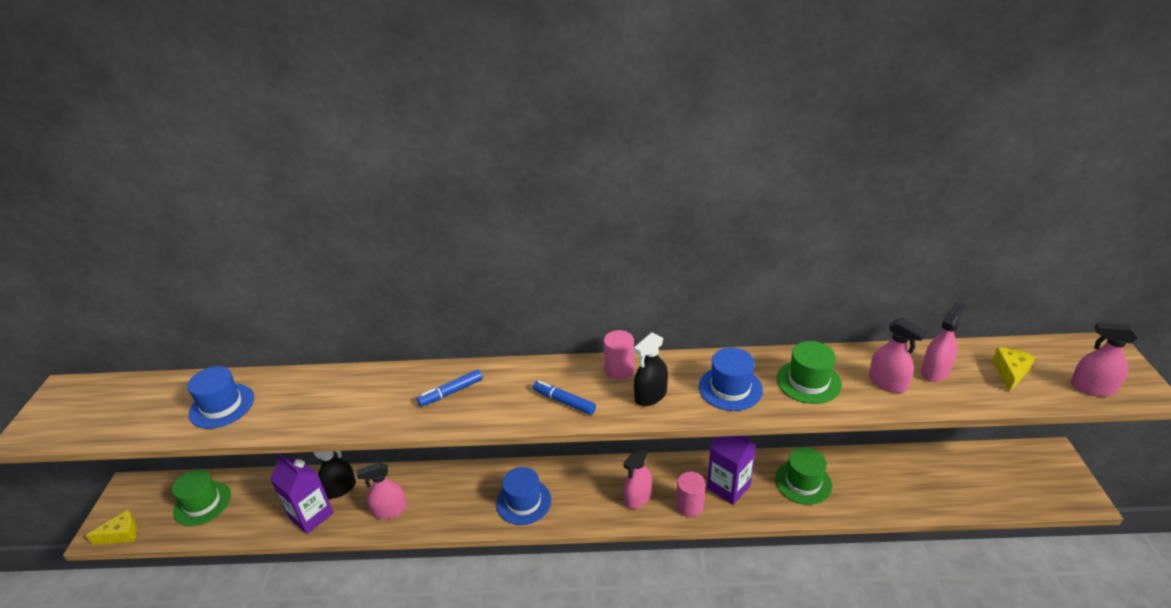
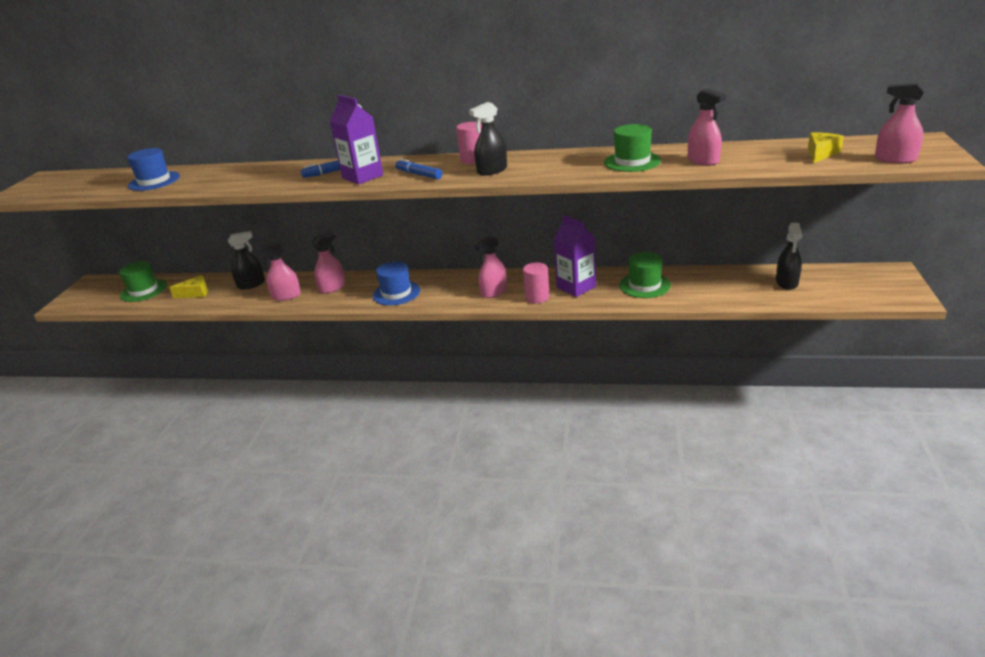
camera: 10 degrees right, 5 degrees down
yellow cheese [85,509,137,545] -> yellow cheese moved to [169,275,208,298]
purple carton [270,453,334,534] -> purple carton moved to [330,95,383,185]
blue hat [699,348,763,411] -> none
pink spray bottle [921,301,966,382] -> pink spray bottle moved to [311,232,345,294]
none -> black spray bottle [776,223,803,290]

